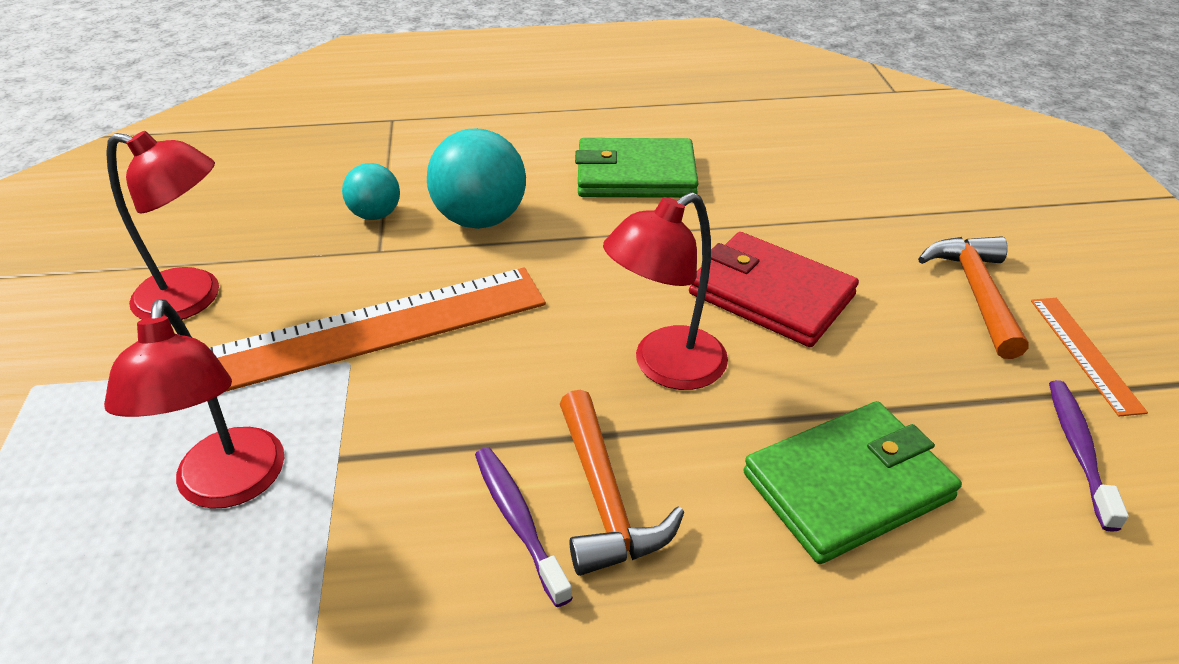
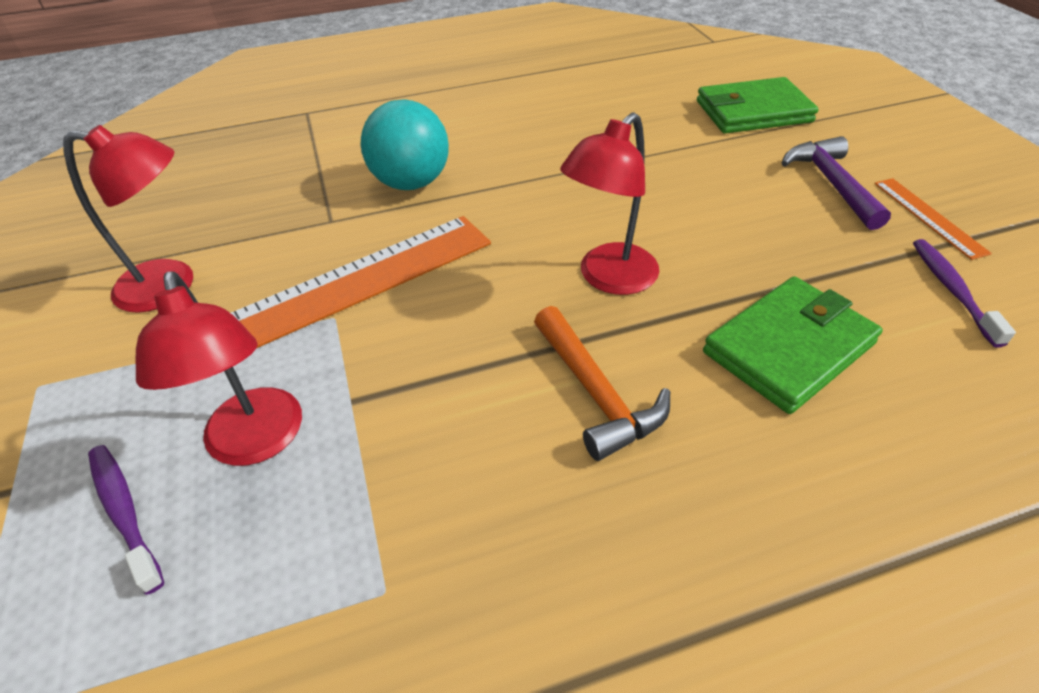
camera: 10 degrees left, 5 degrees up
turquoise ball [342,163,400,220] -> none
purple toothbrush [475,447,573,607] -> purple toothbrush moved to [88,445,164,595]
green wallet [575,138,698,198] -> green wallet moved to [697,77,818,134]
red wallet [689,232,859,347] -> none
orange hammer [918,236,1028,359] -> purple hammer [782,136,891,230]

